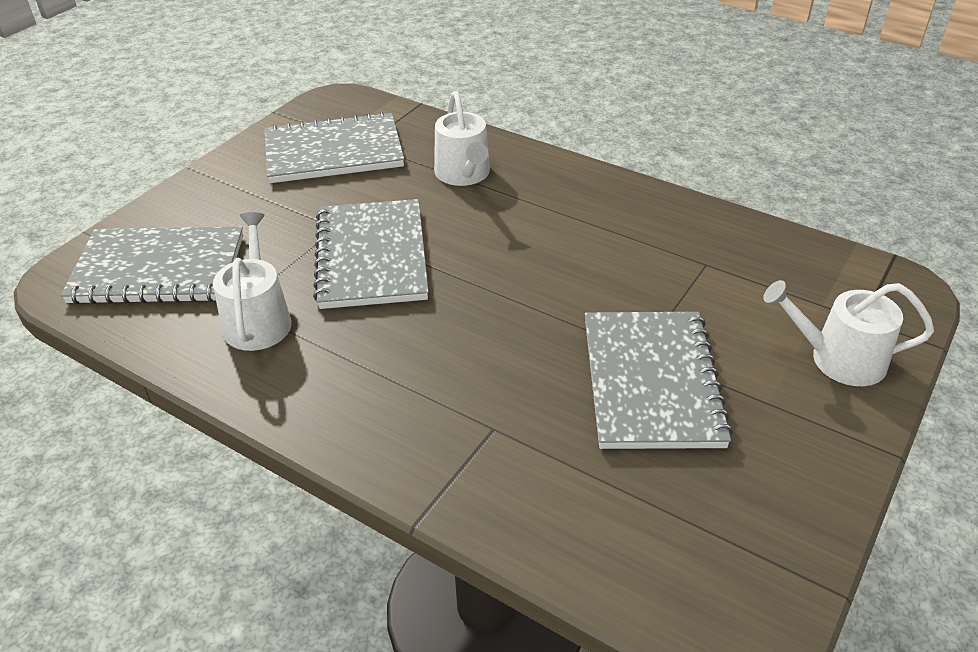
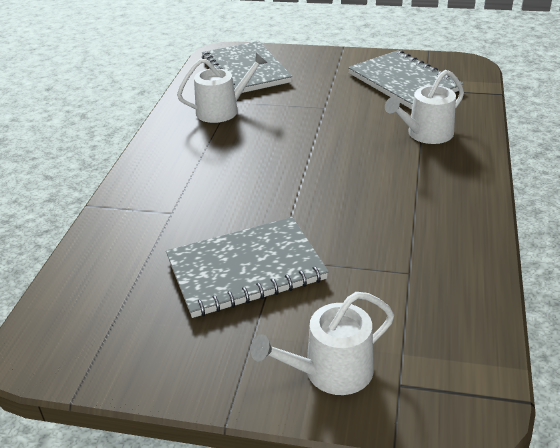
camera: 70 degrees right, 5 degrees down
grey notebook [313,199,429,309] -> none
white watering can [763,280,934,386] -> white watering can turned 105 degrees counterclockwise [251,292,394,395]

